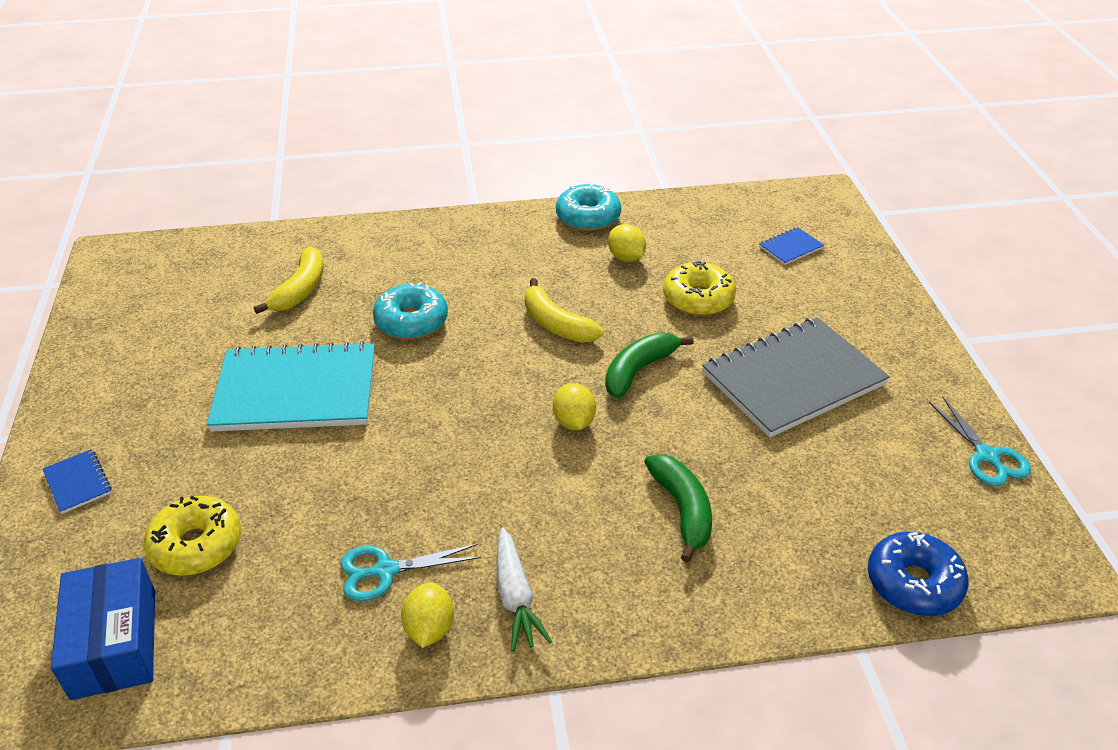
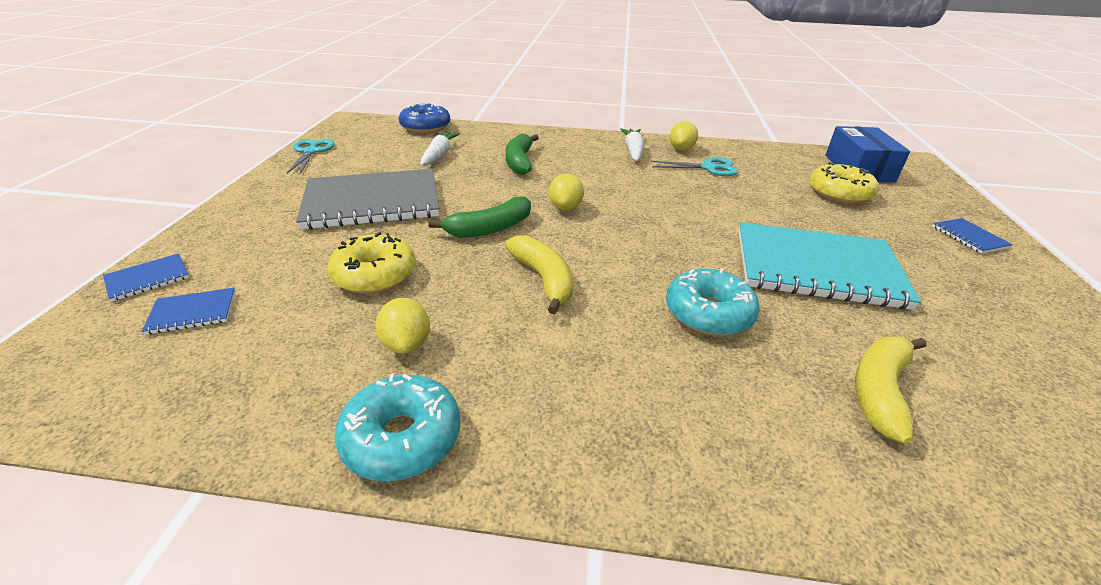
camera: 165 degrees left, 5 degrees down
none -> blue notebook [103,253,189,302]
none -> white carrot [421,131,460,166]

